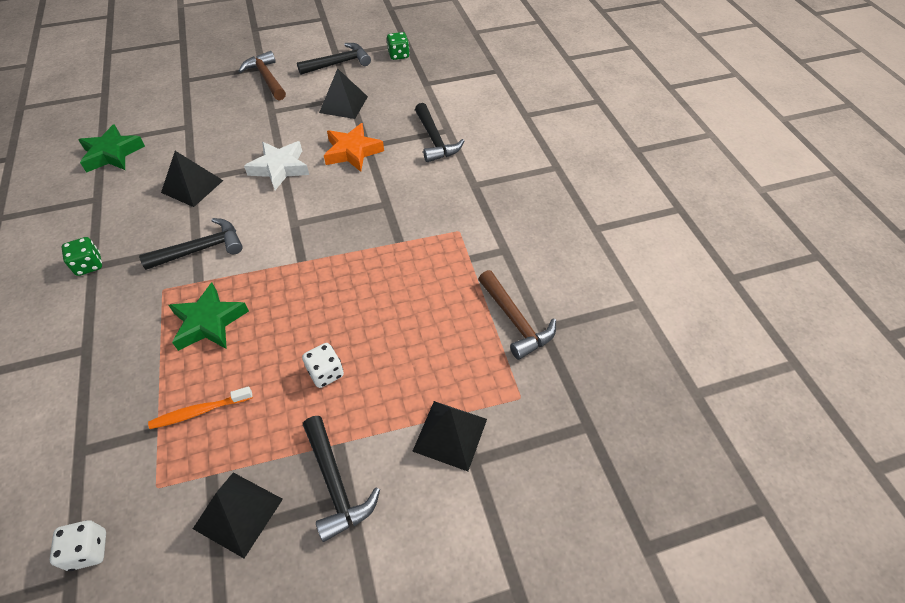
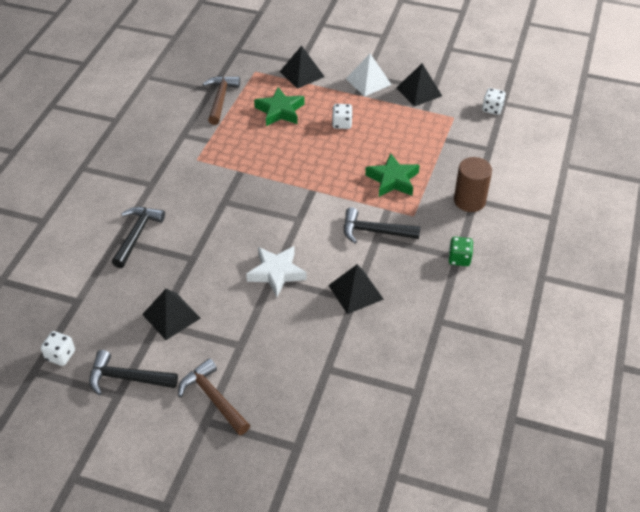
camera: 145 degrees left, 5 degrees down
green star [79,124,145,173] -> green star moved to [254,87,304,126]
orange toothbrush [148,386,253,429] -> none
brown hammer [239,51,286,101] -> brown hammer turned 135 degrees clockwise [178,358,250,435]
black hammer [303,416,380,542] -> white pyramid [346,54,392,96]
orange star [324,123,384,172] -> none
green dice [387,32,410,60] -> white dice [41,331,75,366]
none -> brown cylinder [454,157,492,212]

